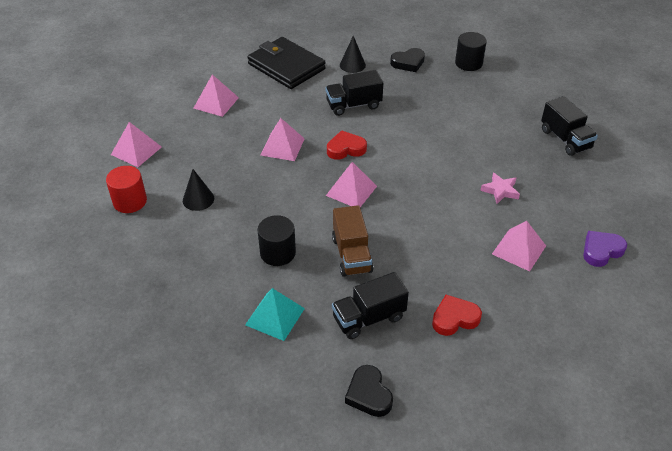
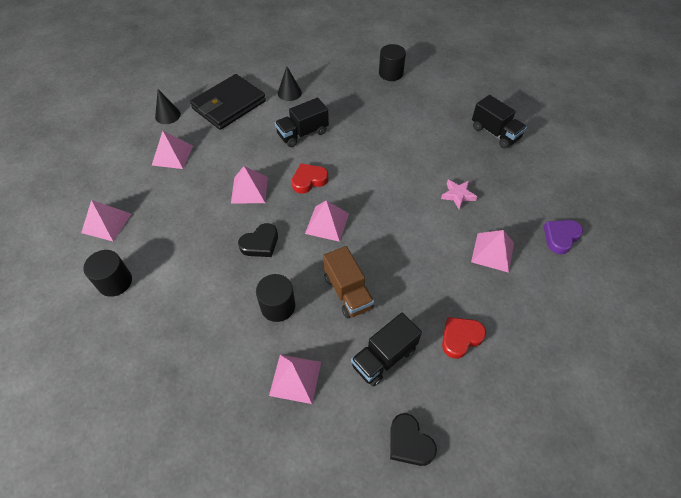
camera: 15 degrees left, 10 degrees up
red cylinder [106,166,147,213] -> black cylinder [83,250,132,297]
black cone [183,169,214,211] -> black cone moved to [155,89,181,124]
turquoise pyramid [245,288,305,341] -> pink pyramid [269,355,321,404]
black wallet [248,37,326,89] -> black wallet turned 75 degrees counterclockwise [190,74,266,130]
black heart [390,48,425,72] -> black heart moved to [238,223,278,257]

